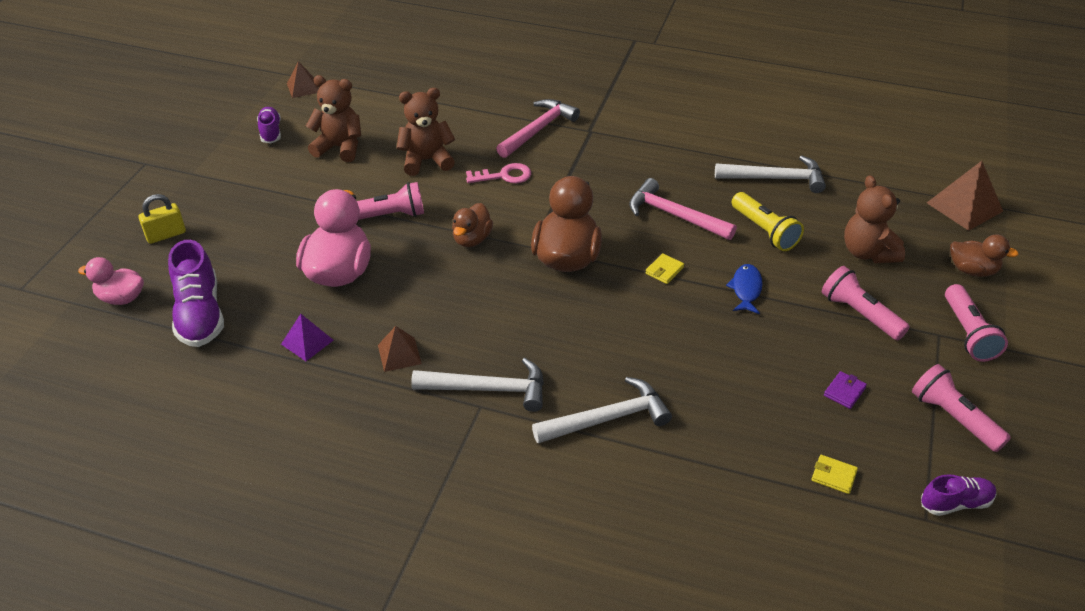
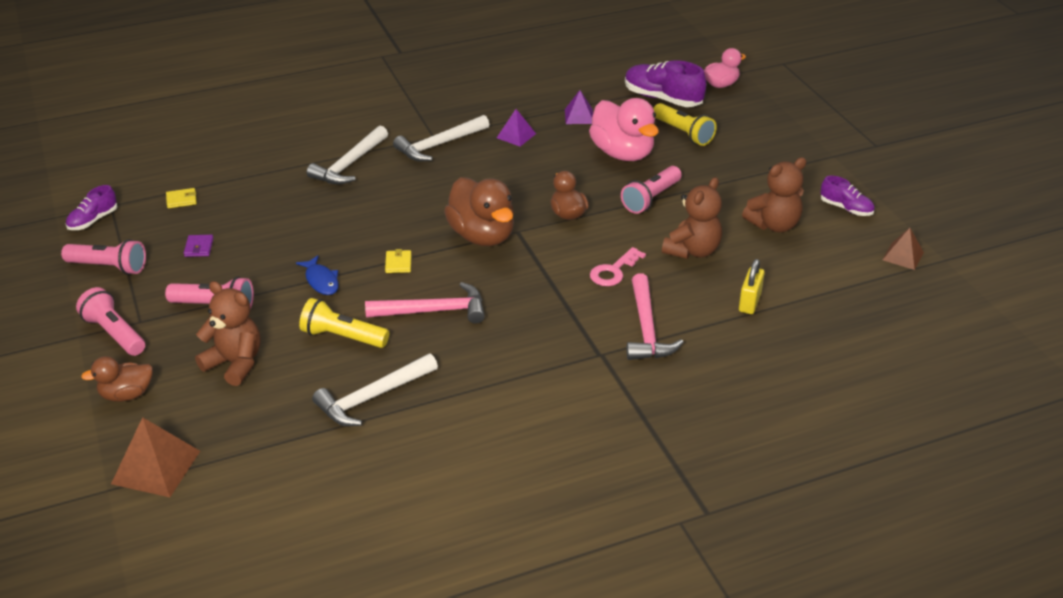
camera: 140 degrees right, 5 degrees down
yellow padlock [138,194,186,244] -> yellow padlock moved to [739,259,765,314]
brown pyramid [378,326,422,372] -> purple pyramid [497,109,536,147]
none -> yellow flashlight [653,103,717,146]

